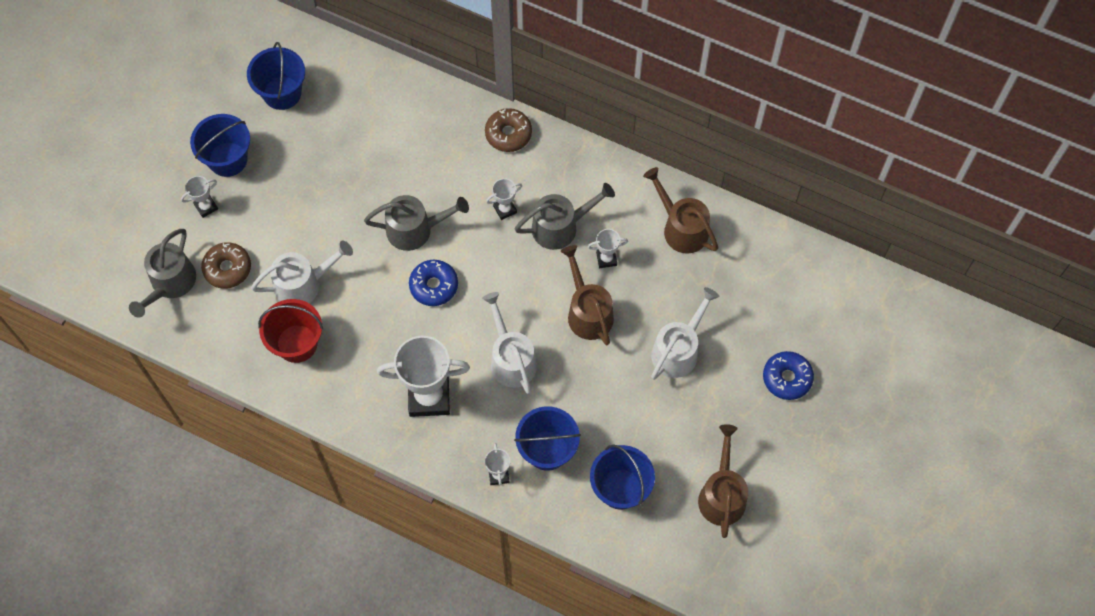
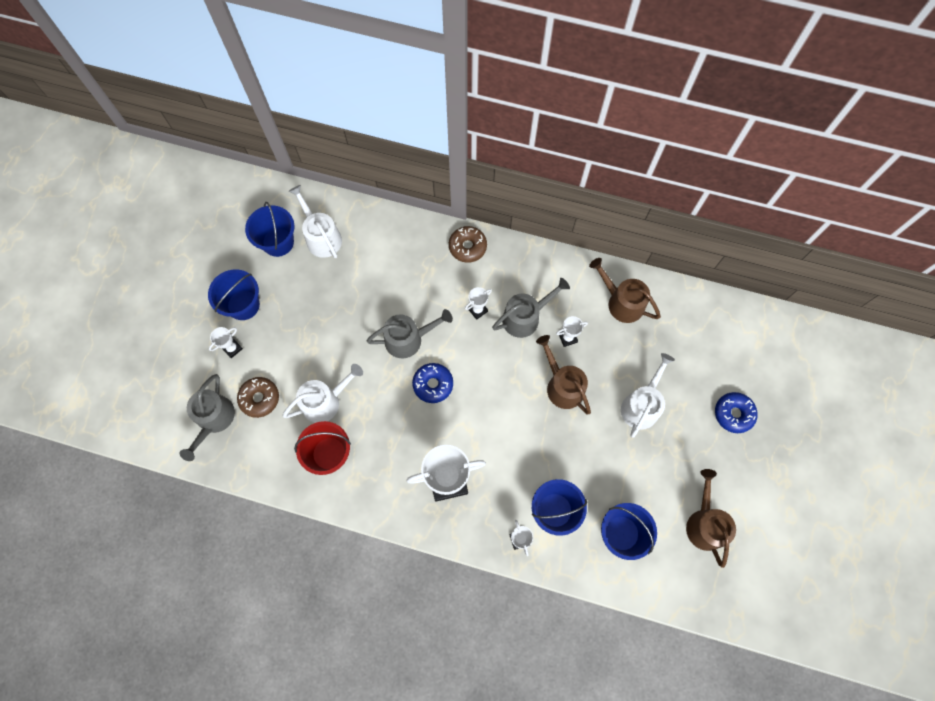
camera: 10 degrees left, 5 degrees up
white watering can [482,292,537,394] -> white watering can moved to [289,185,342,258]

